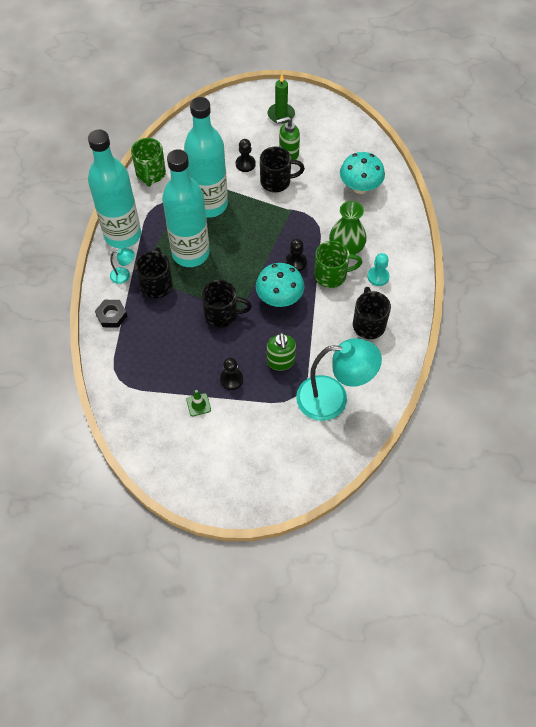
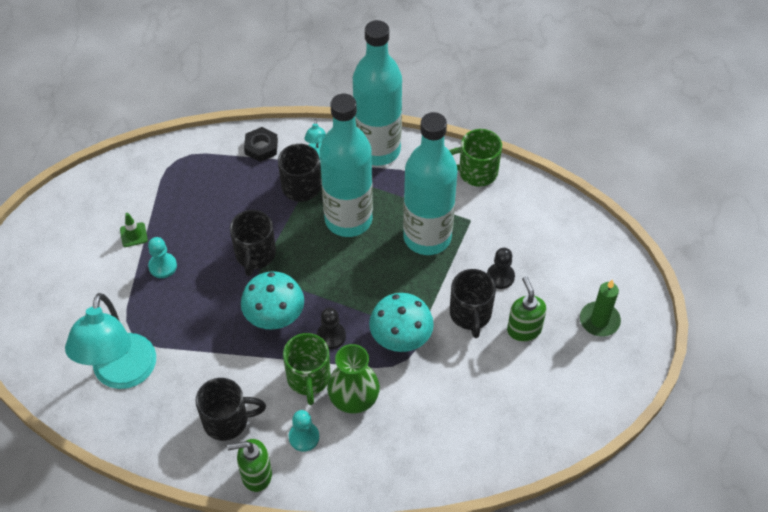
camera: 90 degrees right, 5 degrees down
black pawn [220,358,243,390] -> turquoise pawn [148,237,177,278]
green soap dispenser [267,332,296,371] -> green soap dispenser moved to [227,439,272,492]
turquoise mushroom [340,152,385,194] -> turquoise mushroom moved to [369,293,434,352]

